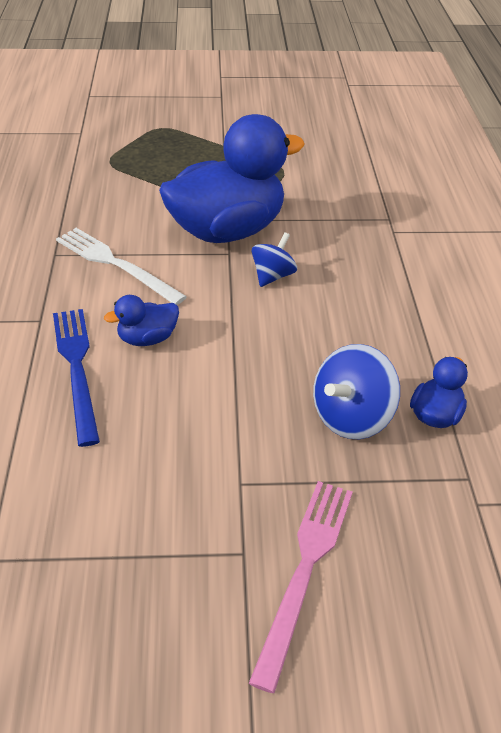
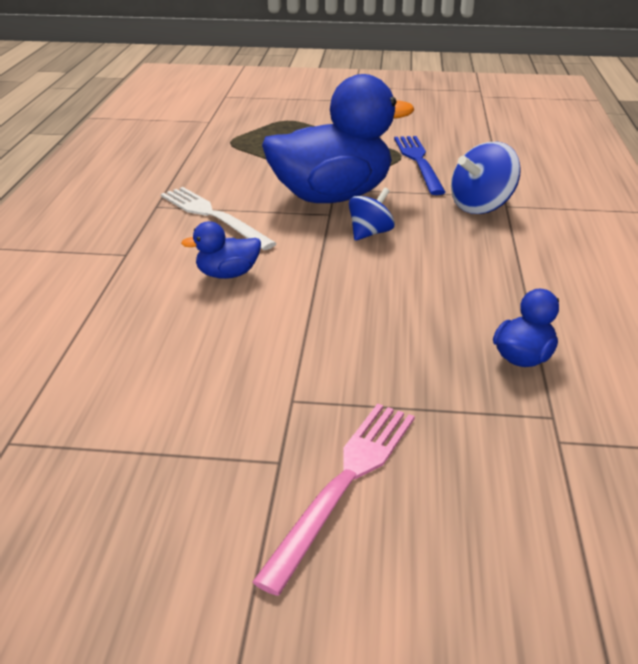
camera: 10 degrees right, 10 degrees down
blue fork [53,309,100,447] -> blue fork moved to [394,136,446,195]
blue spinning top [313,344,400,439] -> blue spinning top moved to [451,142,521,214]

